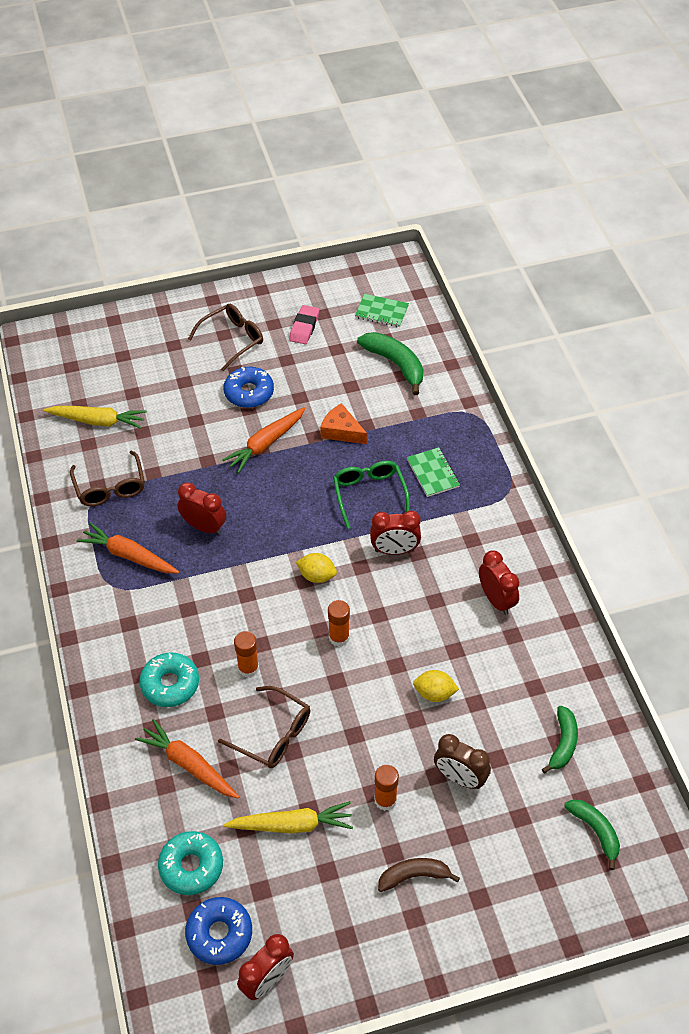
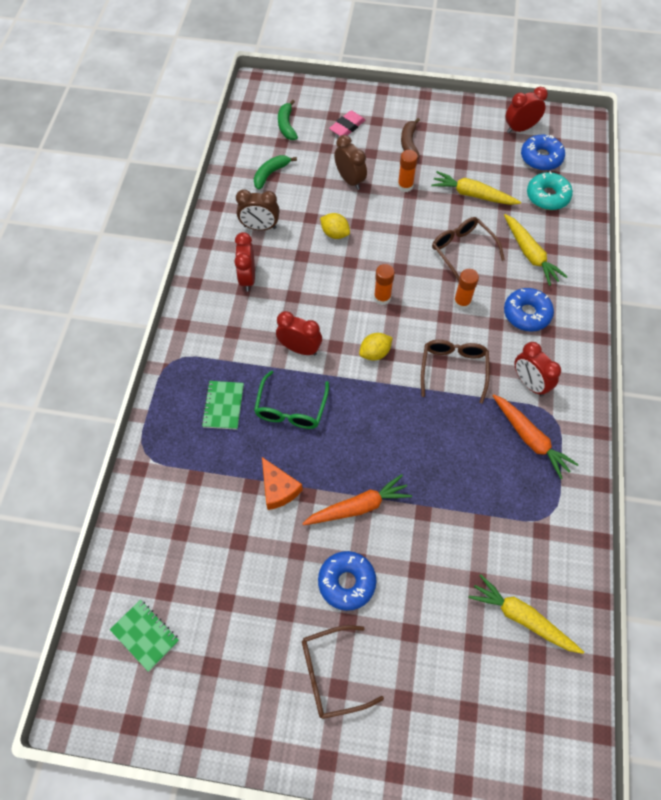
camera: 155 degrees left, 10 degrees up
brown glasses [70,450,145,506] -> brown glasses moved to [421,340,490,404]
orange carrot [135,719,239,799] -> yellow carrot [504,214,567,286]
turquoise donut [139,652,199,707] -> blue donut [504,288,554,332]
red clock [177,482,226,535] -> red clock moved to [514,342,561,397]
pink eraser [289,305,319,344] -> pink eraser moved to [329,110,365,136]
yellow lemon [296,553,337,583] -> yellow lemon turned 75 degrees counterclockwise [359,333,392,360]
green banana [357,332,423,395] -> none
brown banana [378,858,460,892] -> brown banana turned 75 degrees clockwise [401,118,420,159]
none -> brown clock [236,189,279,230]

